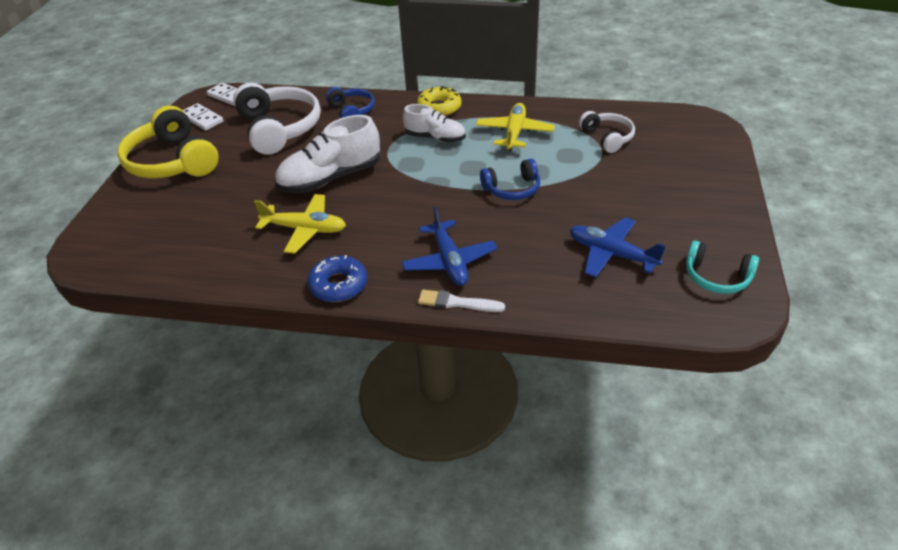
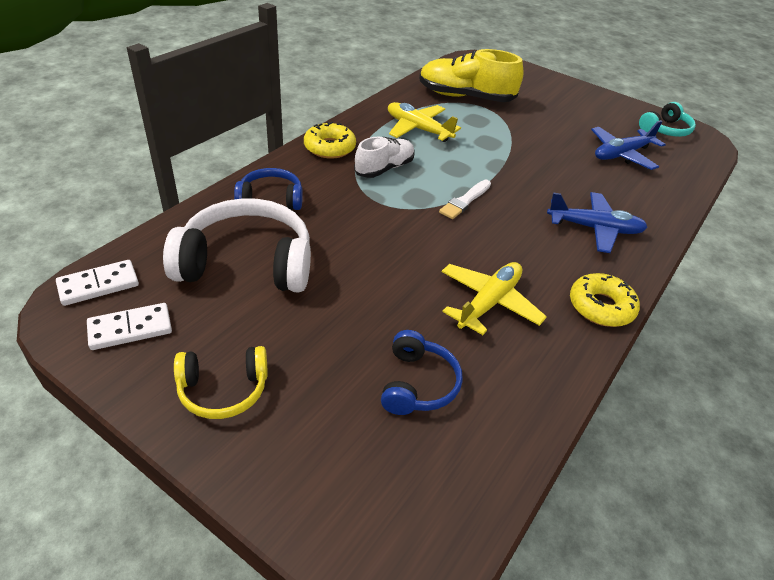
camera: 70 degrees left, 0 degrees up
yellow headphones [117,106,219,178] -> yellow headphones [174,346,268,419], size x0.55
white shoe [275,115,380,193] -> none
blue donut [307,255,367,302] -> yellow donut [570,273,640,327]
white brush [418,290,505,312] -> white brush moved to [439,180,491,219]
blue headphones [480,159,540,200] -> blue headphones moved to [381,330,463,415]
white headphones [579,111,635,153] -> yellow shoe [419,49,524,102]

